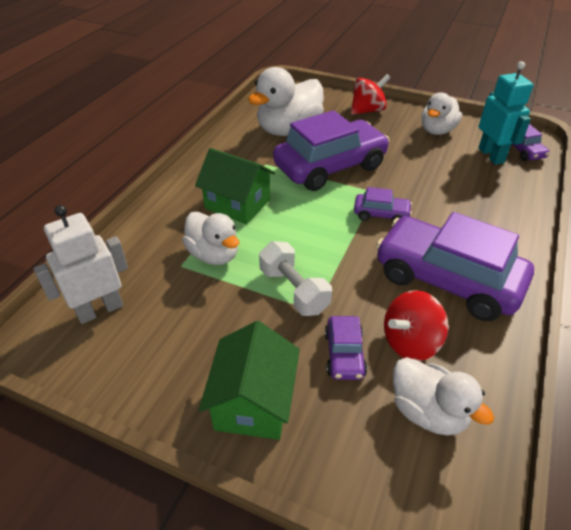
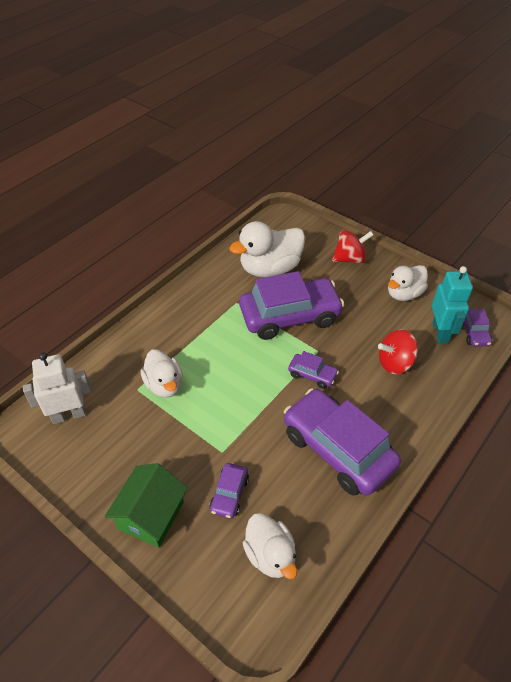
camera: 15 degrees right, 5 degrees up
green house [195,148,275,224] -> none
white dumbbell [259,241,332,316] -> none
red spinning top [384,290,448,361] -> red spinning top moved to [378,329,418,374]

